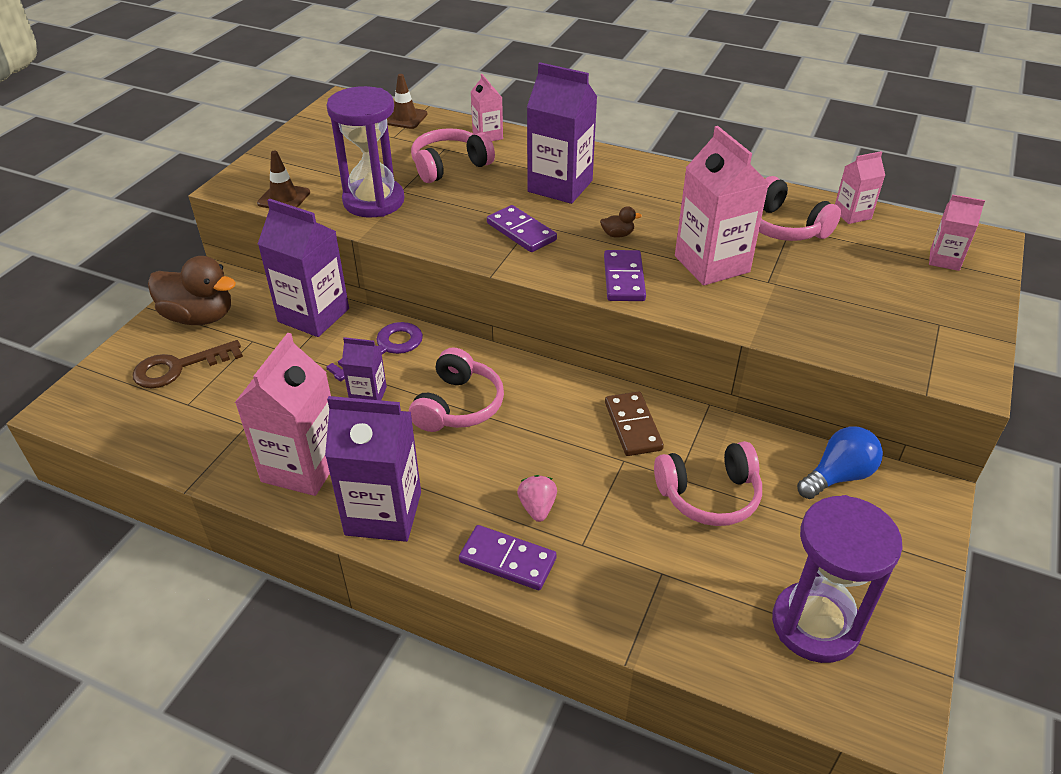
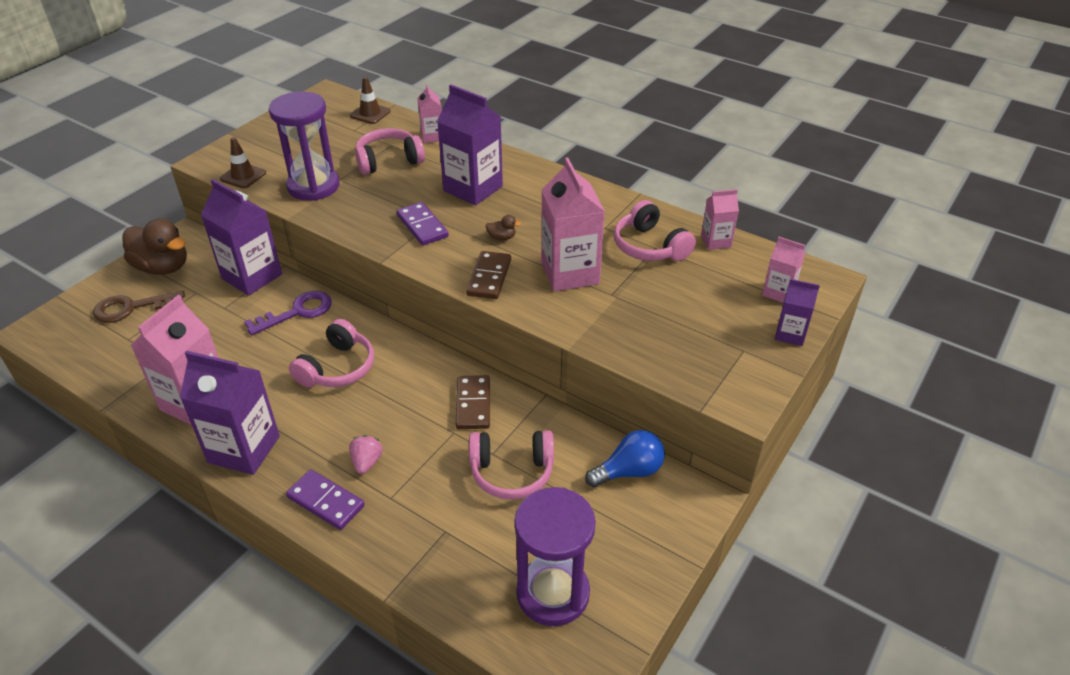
camera: 10 degrees right, 0 degrees up
purple carton [342,337,387,400] -> purple carton moved to [775,279,820,346]
purple domino [604,250,646,301] -> brown domino [466,251,511,299]

